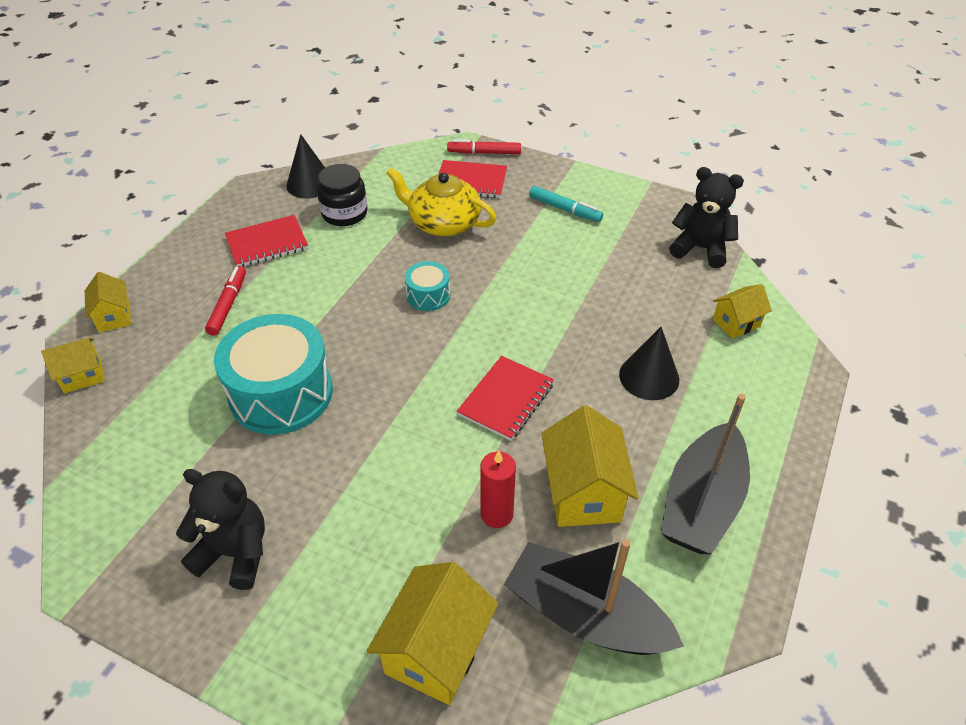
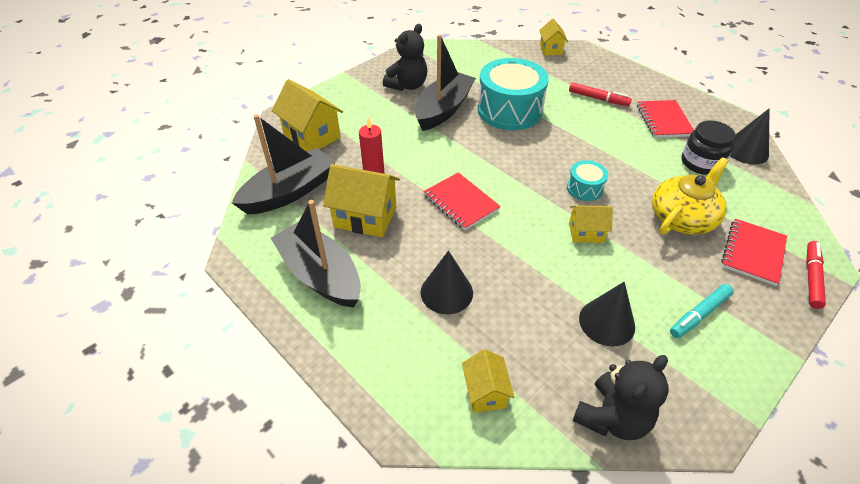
camera: 110 degrees right, 0 degrees up
yellow house [85,272,131,332] -> yellow house moved to [569,206,613,243]
none -> black boat [415,34,476,131]
none -> black cone [579,282,635,347]

